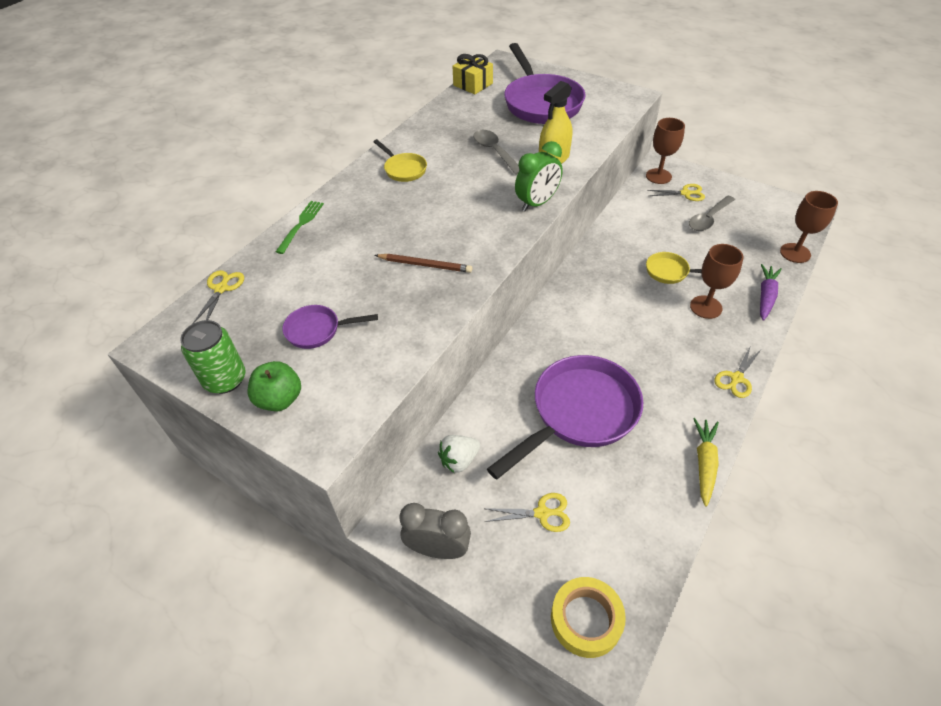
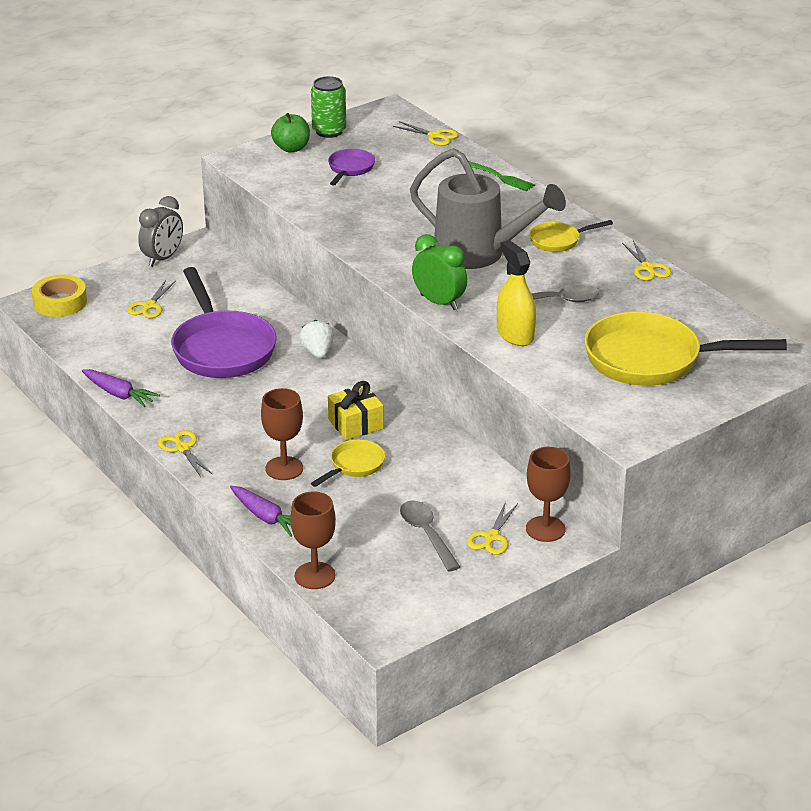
camera: 110 degrees right, 15 degrees down
brown pencil [375,254,472,273] -> none
white strawberry [438,435,480,473] -> white strawberry moved to [299,320,334,358]
yellow gift [452,54,493,94] -> yellow gift moved to [328,381,384,440]
purple pan [504,43,586,124] -> yellow pan [585,312,787,386]
green clock [515,141,563,212] -> green clock turned 150 degrees clockwise [412,234,467,310]
yellow carrot [693,418,719,506] -> purple carrot [82,369,160,407]
none -> grey watering can [410,148,566,269]
none -> yellow scissors [622,241,671,281]

